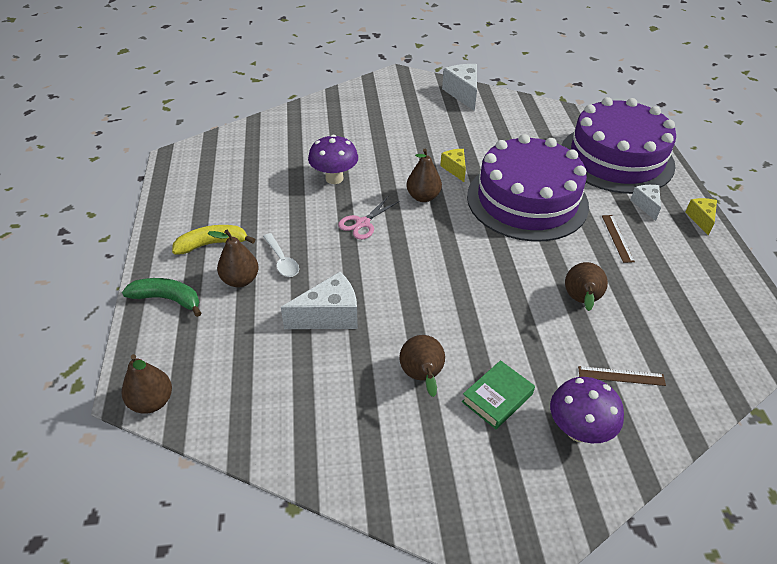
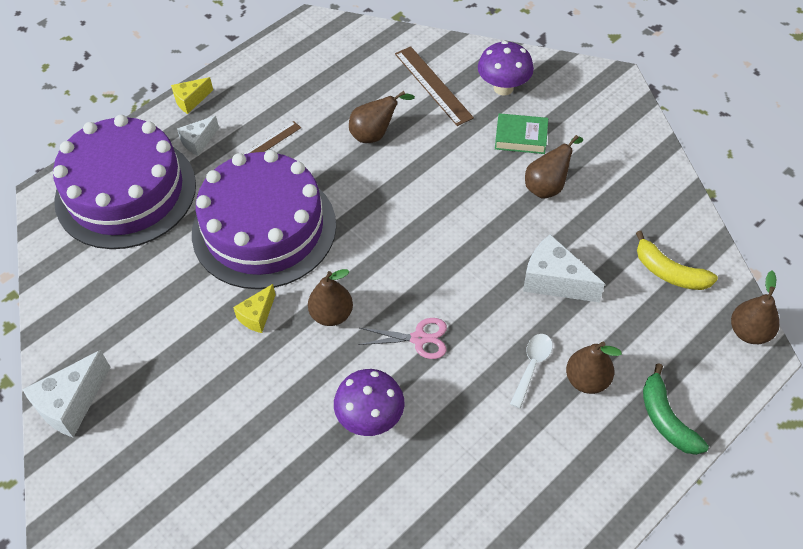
camera: 125 degrees left, 10 degrees up
yellow banana [172,225,255,254] -> yellow banana moved to [636,231,718,290]
brown ruler [578,366,666,386] -> brown ruler [395,46,474,126], size x1.67

